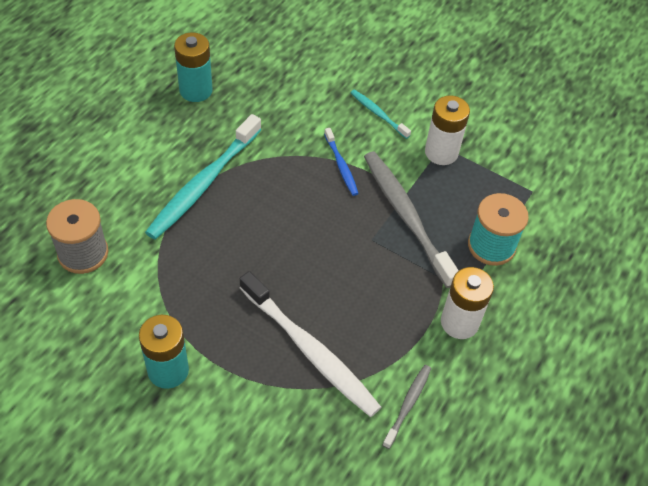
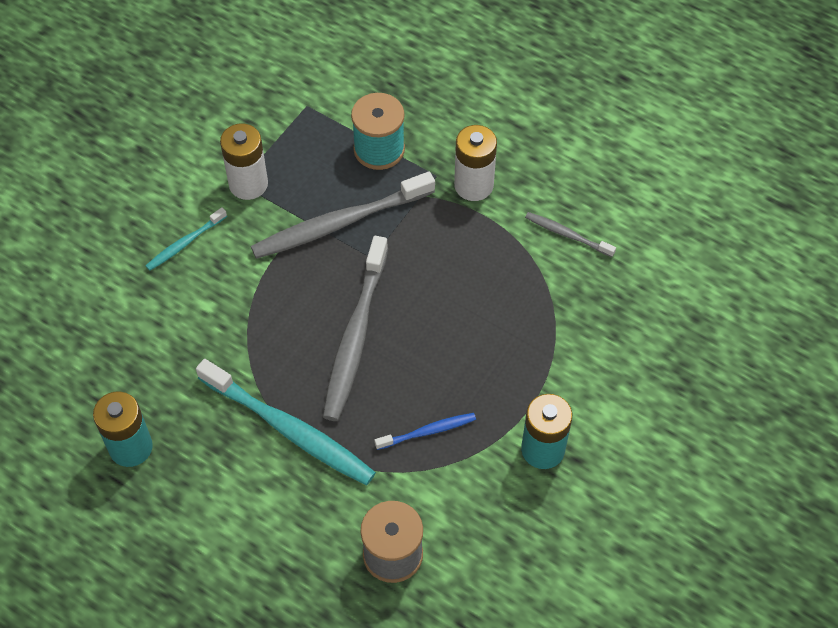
camera: 85 degrees left, 5 degrees up
white toothbrush [240,271,381,417] -> none
blue toothbrush [324,128,359,196] -> blue toothbrush moved to [374,413,476,450]
none -> grey toothbrush [323,236,388,421]

